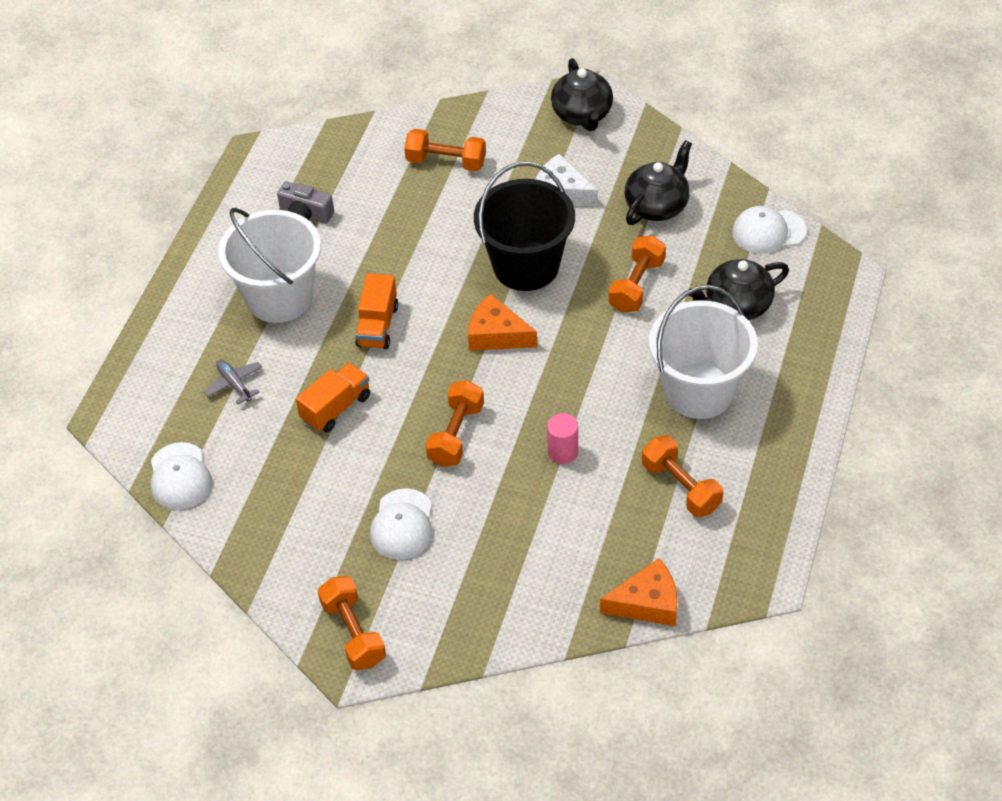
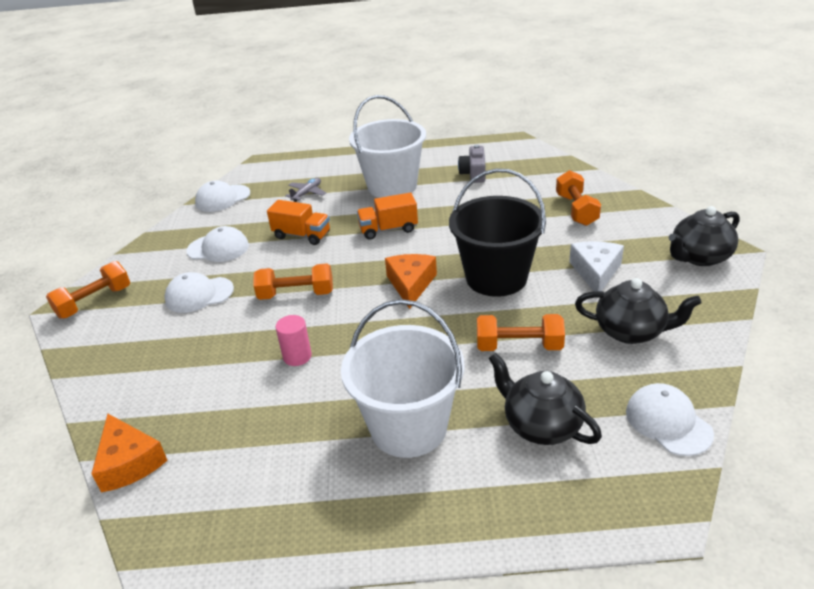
camera: 70 degrees right, 15 degrees down
orange dumbbell [642,435,723,517] -> none
none -> white cap [186,226,249,262]

